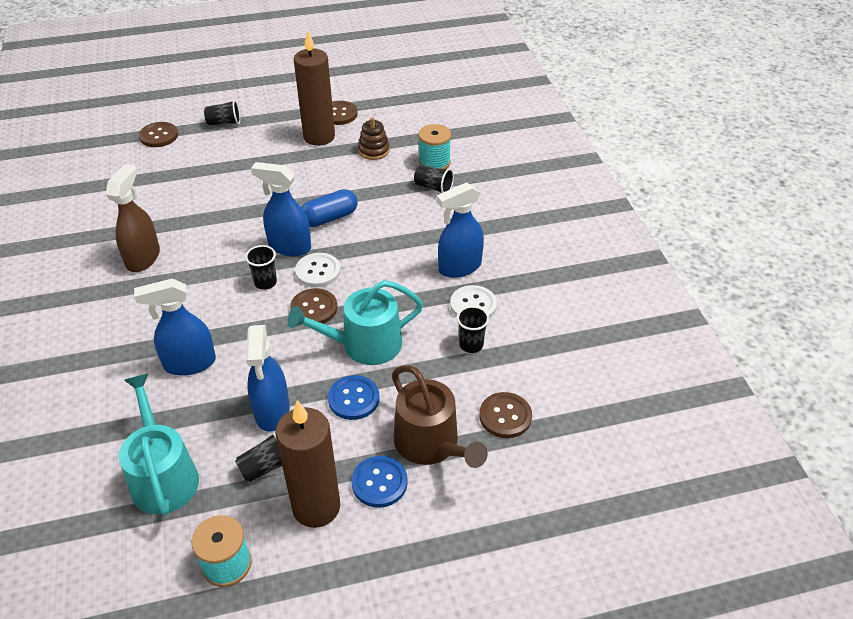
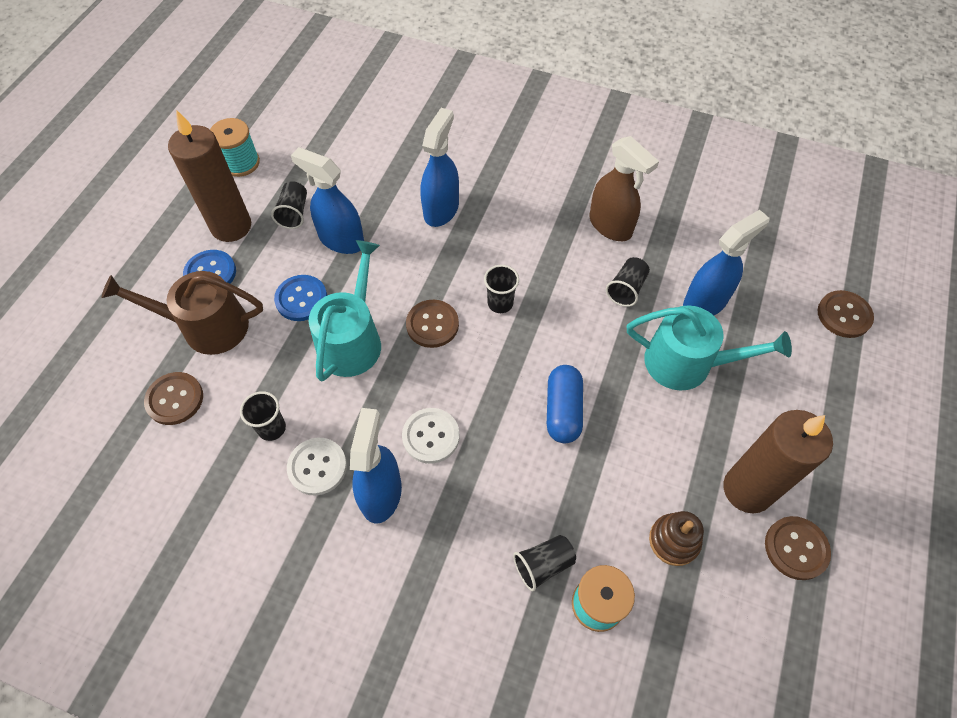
camera: 125 degrees right, 15 degrees up
turquoise watering can [119,374,199,516] -> turquoise watering can moved to [627,305,792,391]
black cup [204,100,240,125] -> black cup moved to [606,257,650,307]
blue spray bottle [251,162,311,256] -> blue spray bottle moved to [683,210,770,315]
white button [295,253,341,287] -> white button moved to [402,408,460,464]

